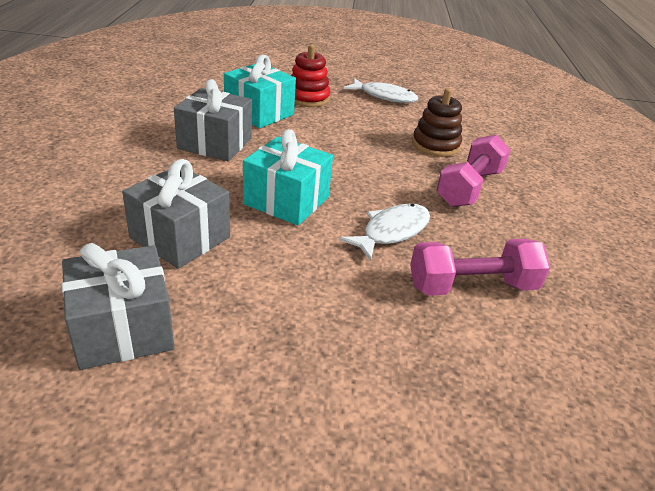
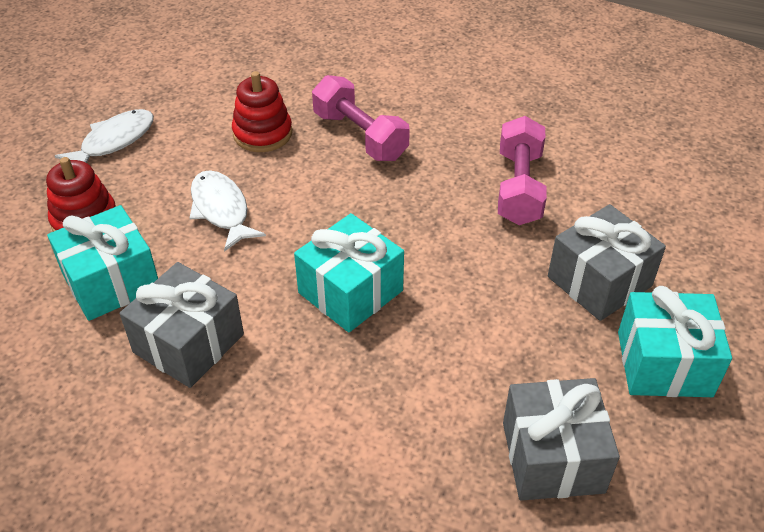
camera: 70 degrees left, 10 degrees up
grey gift [122,159,230,269] -> grey gift moved to [548,204,666,321]
white fish [339,203,430,261] -> white fish moved to [190,170,266,252]
brown stacking toy [412,88,462,157] -> red stacking toy [232,71,292,152]
none -> turquoise gift [618,286,732,397]

